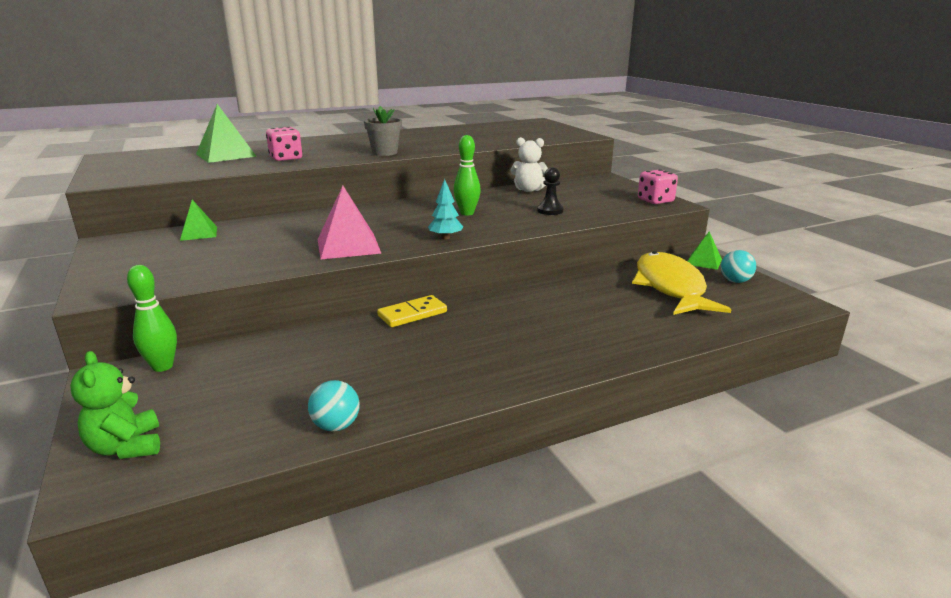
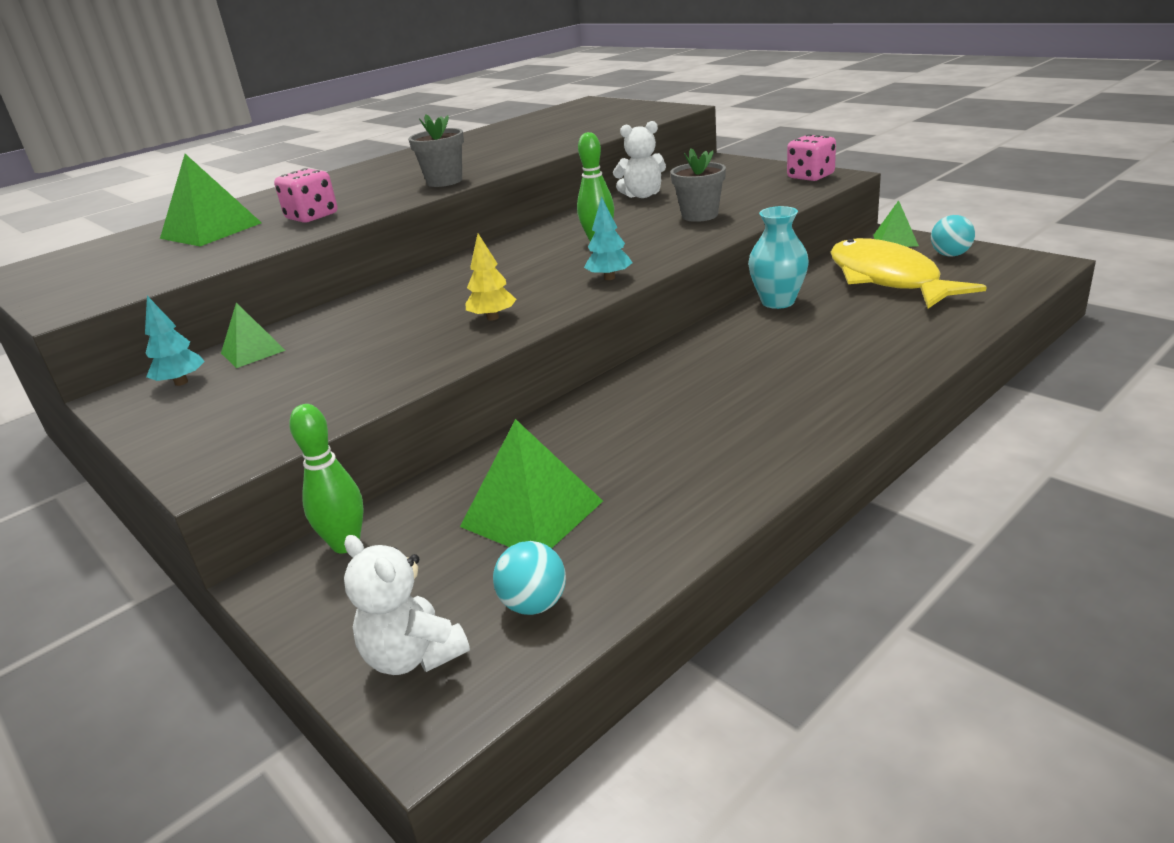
camera: 15 degrees left, 5 degrees up
green teddy bear [70,351,160,459] -> white teddy bear [344,535,470,675]
turquoise ball [308,380,360,432] -> turquoise ball moved to [493,541,566,615]
pink pyramid [318,186,382,259] -> yellow tree [466,234,516,321]
yellow domino [377,295,447,327] -> none
black pawn [537,167,563,215] -> grey flower pot [670,148,726,222]
none -> turquoise tree [145,296,205,386]
none -> green pyramid [460,419,603,549]
none -> turquoise vase [748,206,809,309]

